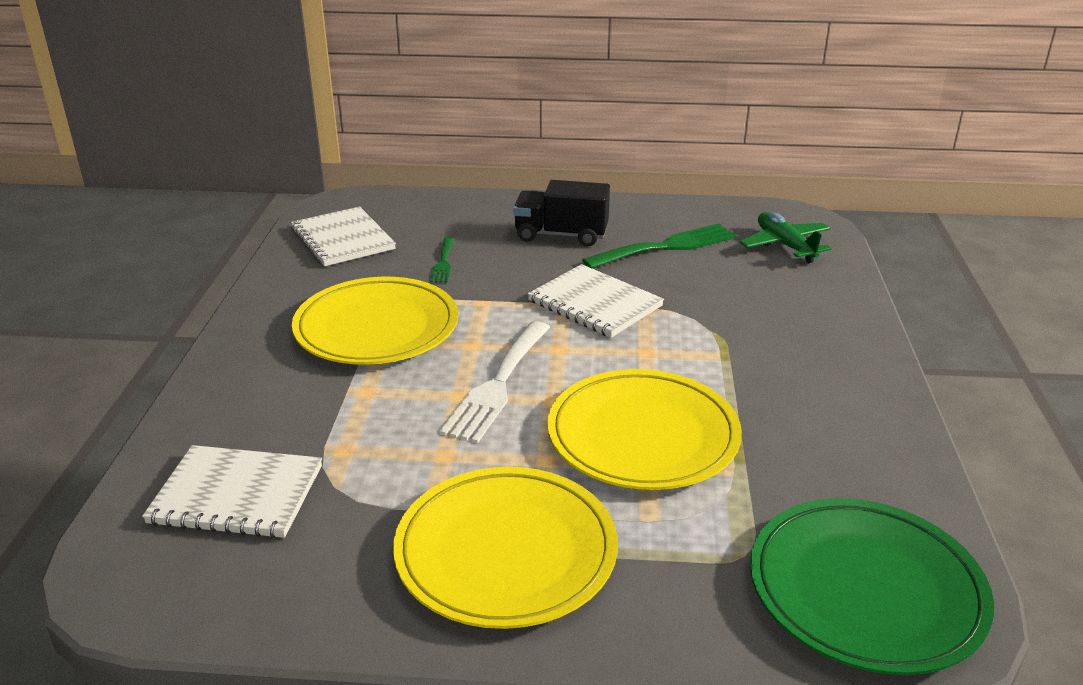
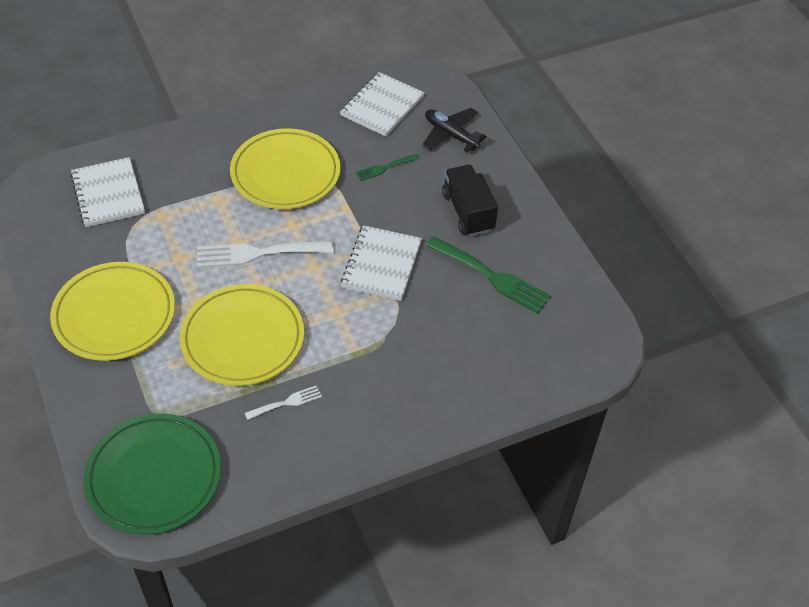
camera: 60 degrees right, 20 degrees up
green plane [740,212,832,263] -> none
none -> white fork [245,385,322,420]
none -> black plane [422,108,487,153]

